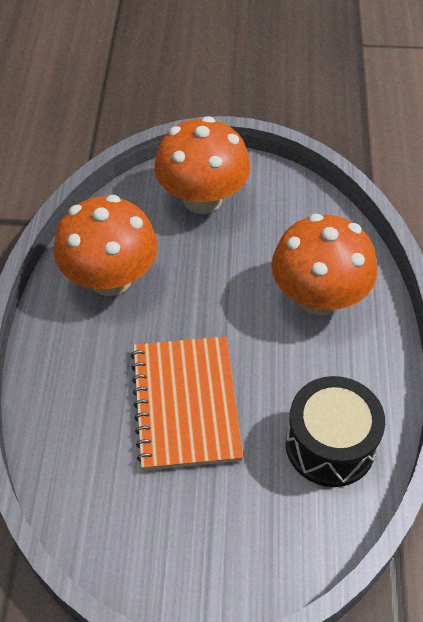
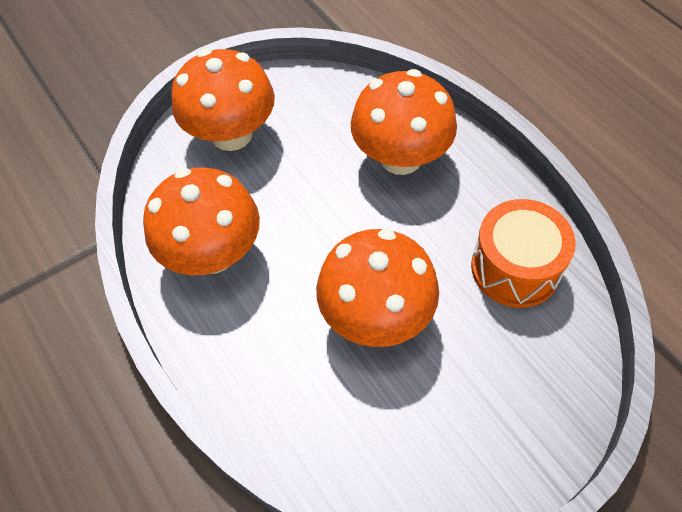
camera: 35 degrees left, 5 degrees up
orange notebook [131,336,243,471] -> orange mushroom [316,229,439,347]
black drum [286,376,385,487] -> orange drum [471,199,576,308]

